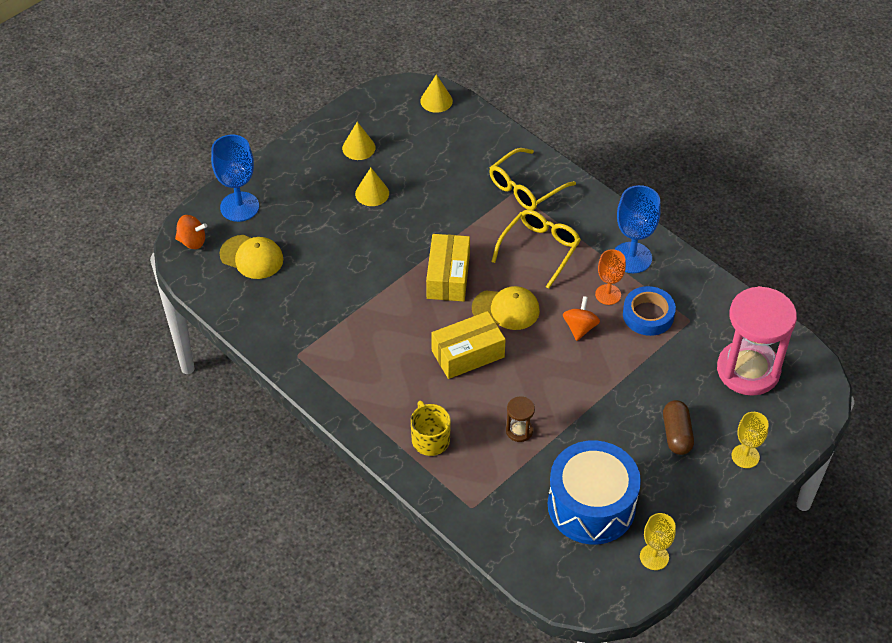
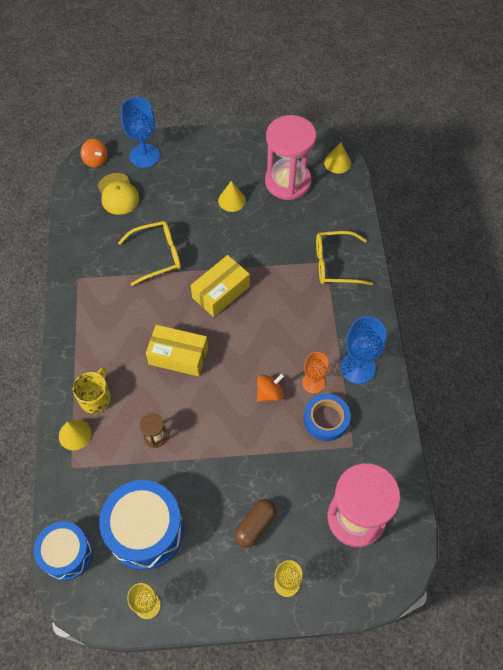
camera: 40 degrees right, 10 degrees up
yellow cone [342,122,376,160] -> yellow cone moved to [59,420,91,450]
yellow cap [472,286,540,330] -> none
yellow glasses [491,209,581,289] -> yellow glasses moved to [118,221,181,286]
none -> blue drum [34,521,93,581]
none -> pink hourglass [265,115,316,200]

